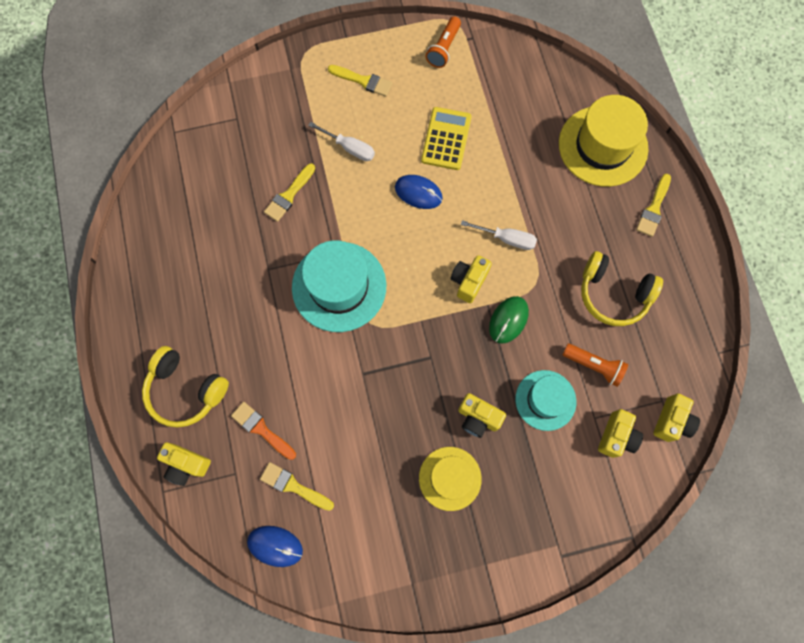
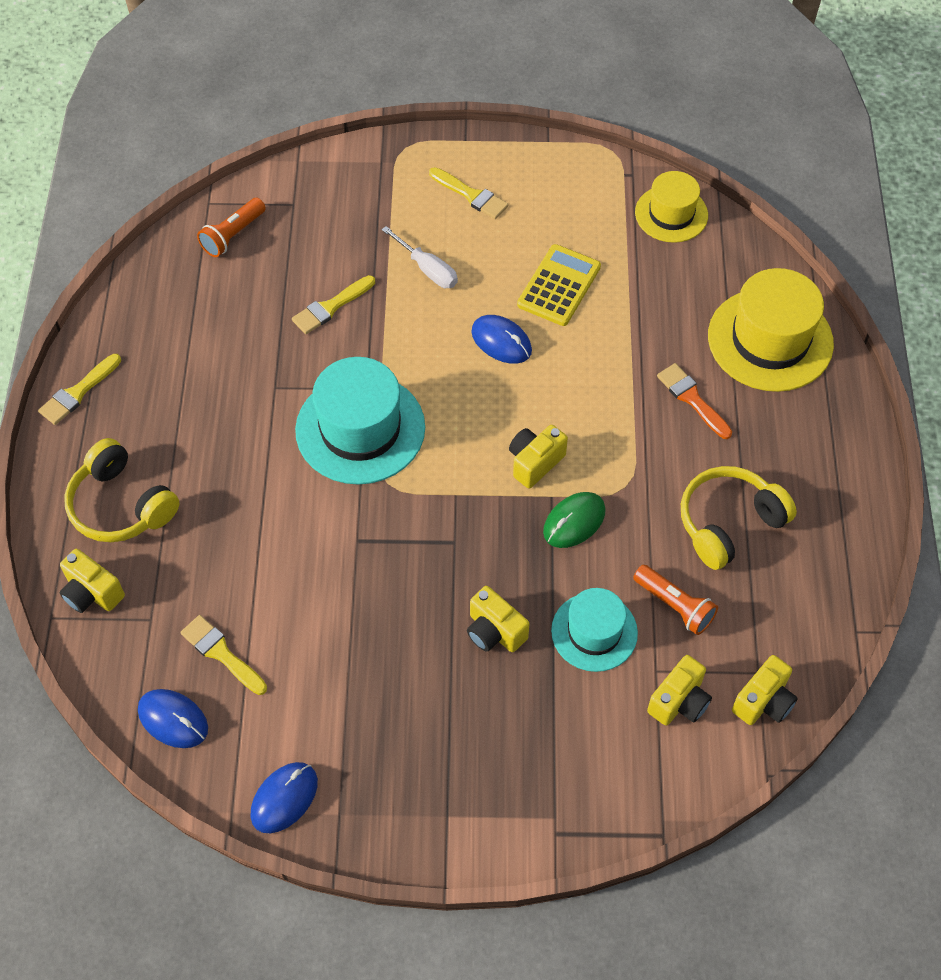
camera: 15 degrees right, 15 degrees down
orange brush [231,402,296,460] -> orange brush moved to [657,363,732,439]
yellow hat [419,447,482,511] -> yellow hat moved to [635,171,708,243]
orange flashlight [426,16,461,68] -> orange flashlight moved to [197,198,266,257]
white screwdriver [461,220,537,250] -> none
yellow headphones [581,251,663,326] -> yellow headphones turned 105 degrees clockwise [681,466,797,570]
yellow brush [636,174,671,237] -> yellow brush moved to [38,354,121,425]
none -> blue mouse [250,762,318,833]

